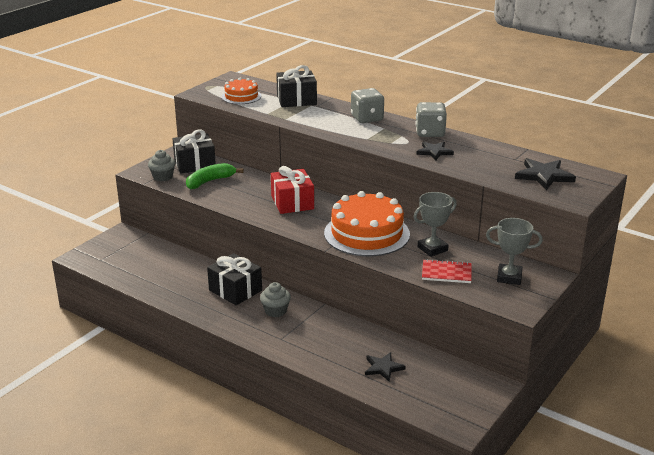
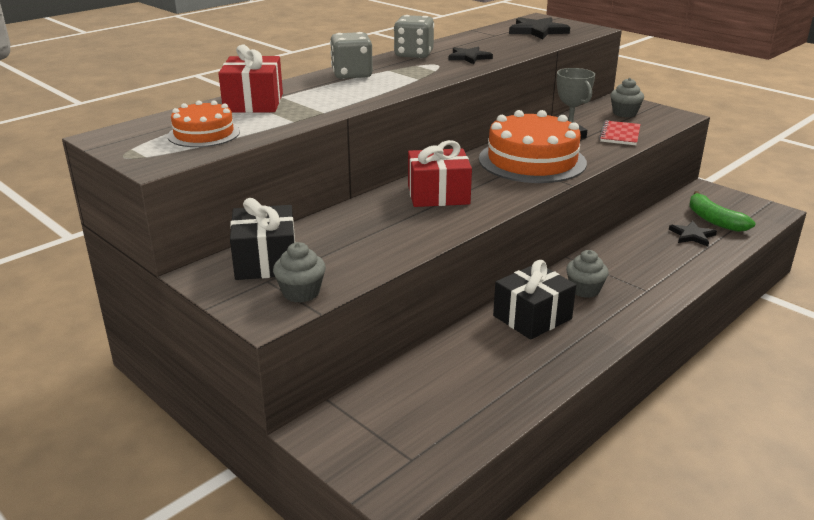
camera: 80 degrees left, 0 degrees up
green banana [186,163,244,189] -> green banana moved to [689,191,755,232]
black gift [276,65,317,107] -> red gift [218,45,283,113]
grey trophy [486,218,543,285] -> grey cupcake [610,78,644,117]

